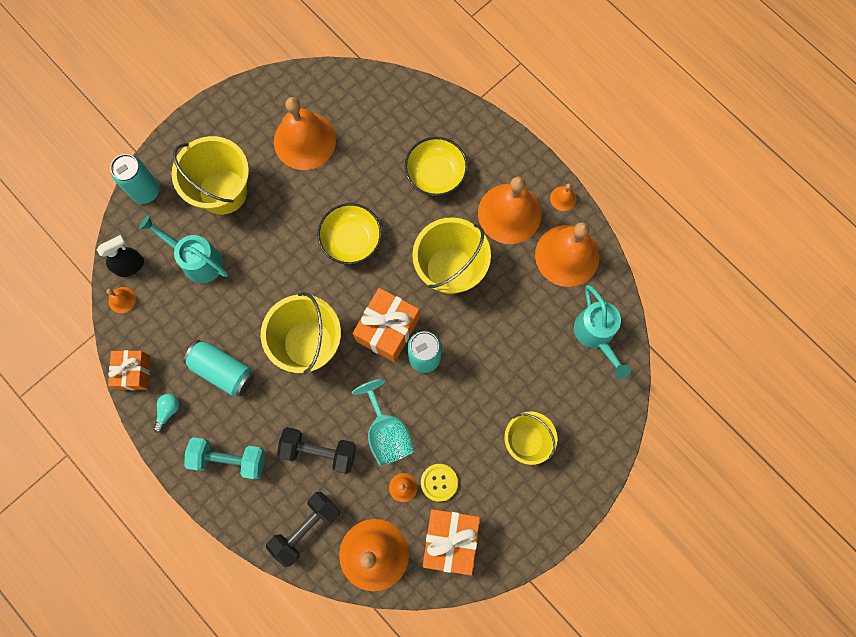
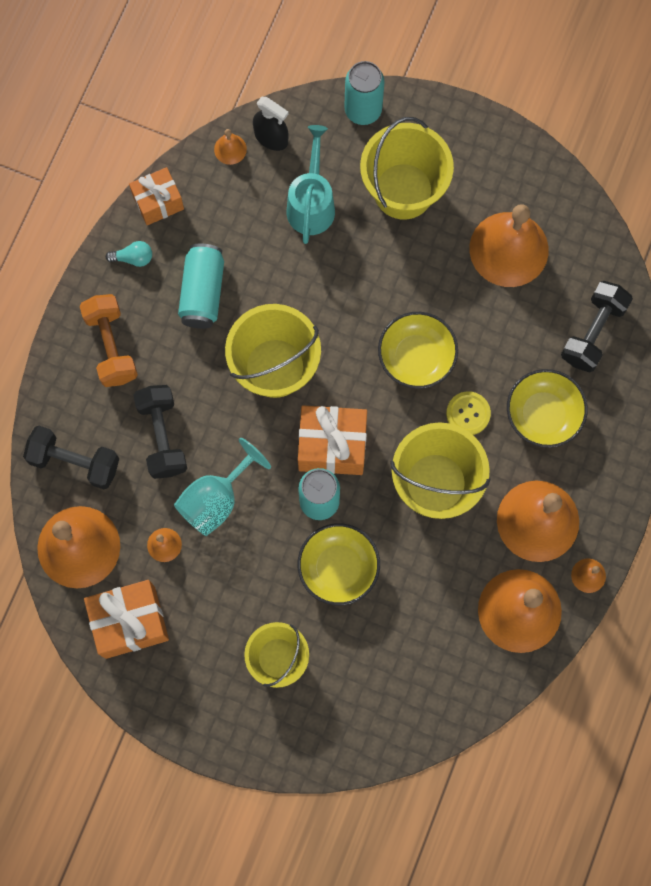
camera: 65 degrees right, 0 degrees up
turquoise dumbbell [184,437,265,480] -> orange dumbbell [80,294,138,387]
yellow button [421,464,458,502] -> yellow button moved to [446,391,491,435]
turquoise watering can [574,285,631,379] -> none
none -> yellow bowl [298,523,380,605]
none -> black dumbbell [561,281,633,372]

